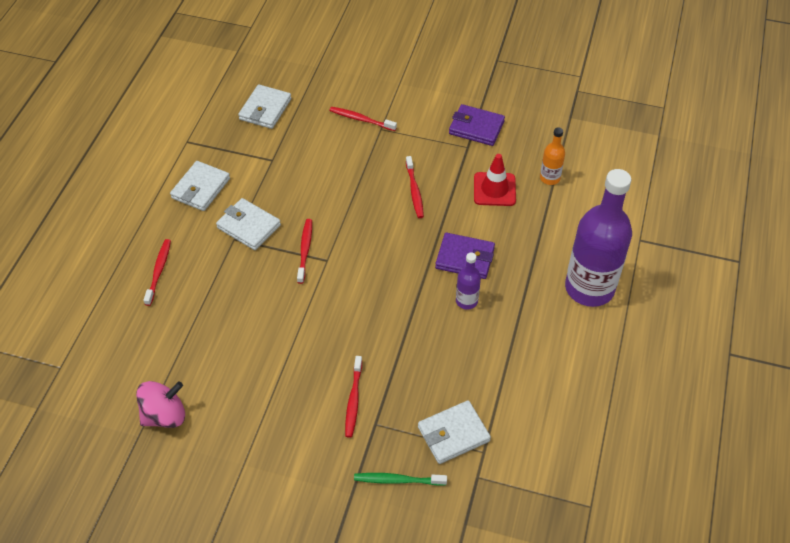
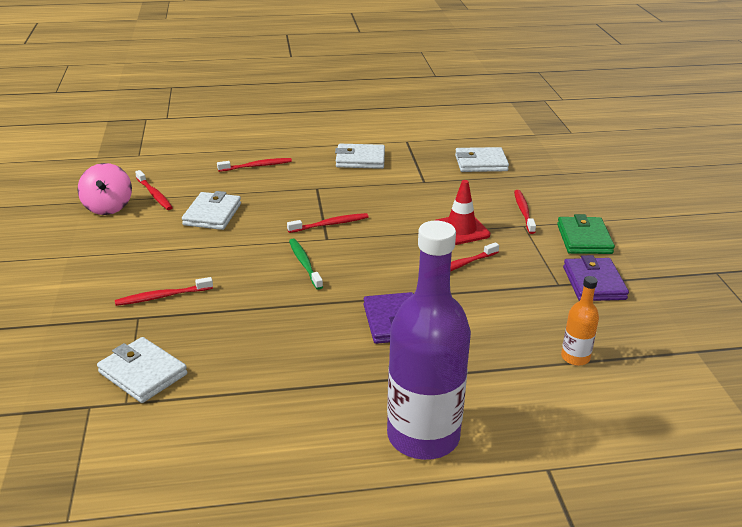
camera: 65 degrees right, 20 degrees down
pink spinning top [136,381,185,428] -> pink spinning top turned 45 degrees clockwise [77,163,132,215]
white wallet [216,198,281,250] -> white wallet moved to [182,191,241,230]
green toothbrush [354,473,447,486] -> green toothbrush moved to [289,239,323,290]
purple bottle [456,252,481,310] -> none
red traffic cone [474,154,516,206] -> red traffic cone moved to [434,180,490,245]
none -> red toothbrush [135,170,173,210]
none -> green wallet [557,214,615,254]

